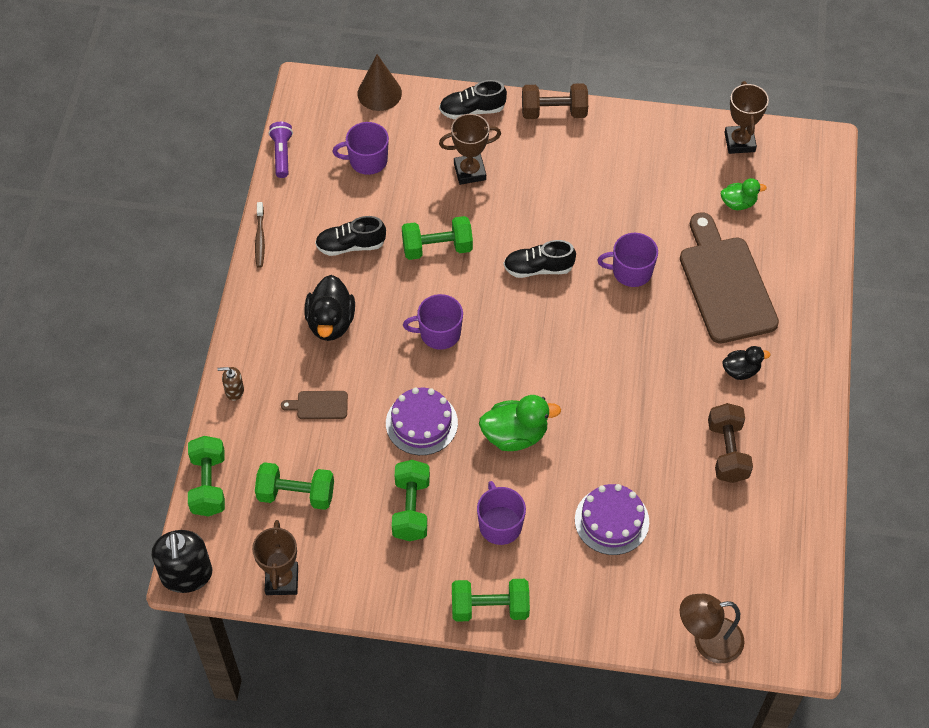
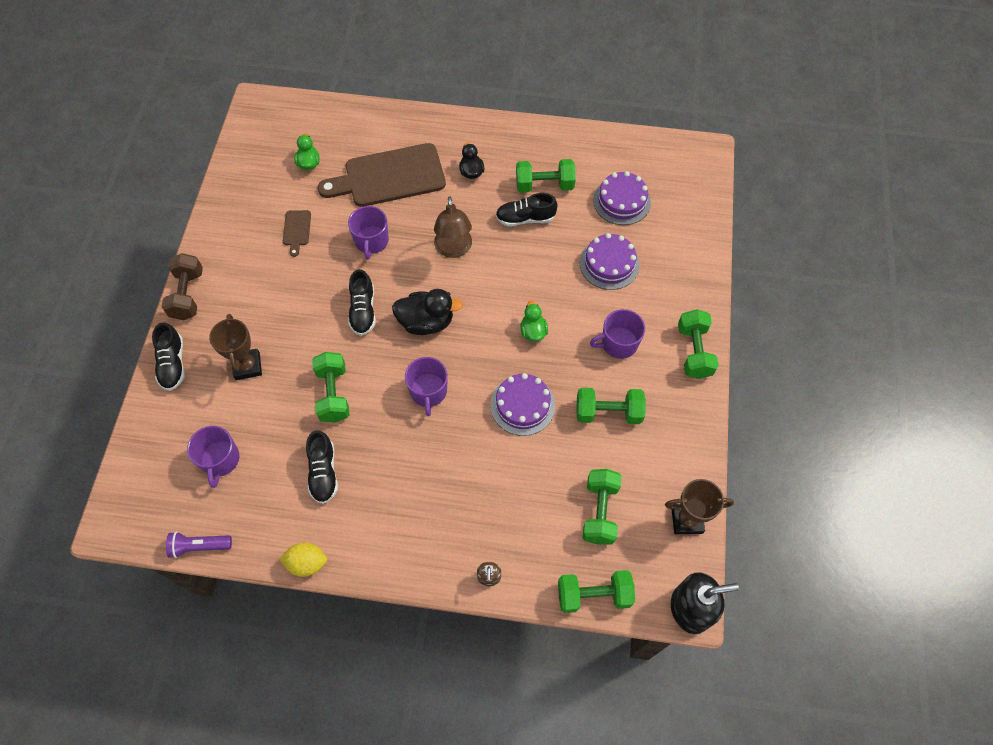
camera: 90 degrees left, 5 degrees up
brown toothbrush [255,202,265,268] -> yellow lemon [279,542,327,577]
brown cutting board [281,391,348,419] -> brown cutting board moved to [283,210,311,257]
black duck [304,275,355,341] -> black duck moved to [392,289,463,335]
brown cone [358,54,402,111] -> none
green duck [479,395,561,451] -> green duck [520,301,548,342], size x0.60
brown lamp [680,594,744,663] -> brown lamp moved to [434,196,472,258]
brown dumbbell [708,403,753,483] -> green dumbbell [516,159,576,193]
brown trophy [724,81,769,154] -> none
none -> black shoe [496,193,557,227]
none -> purple cake [593,171,651,225]

